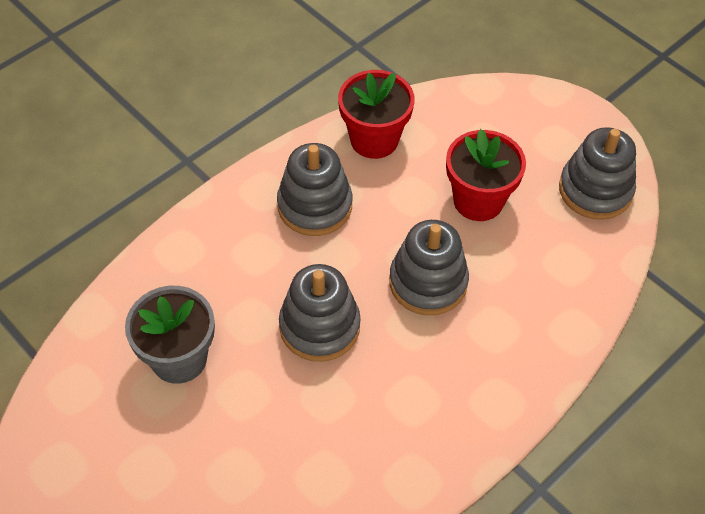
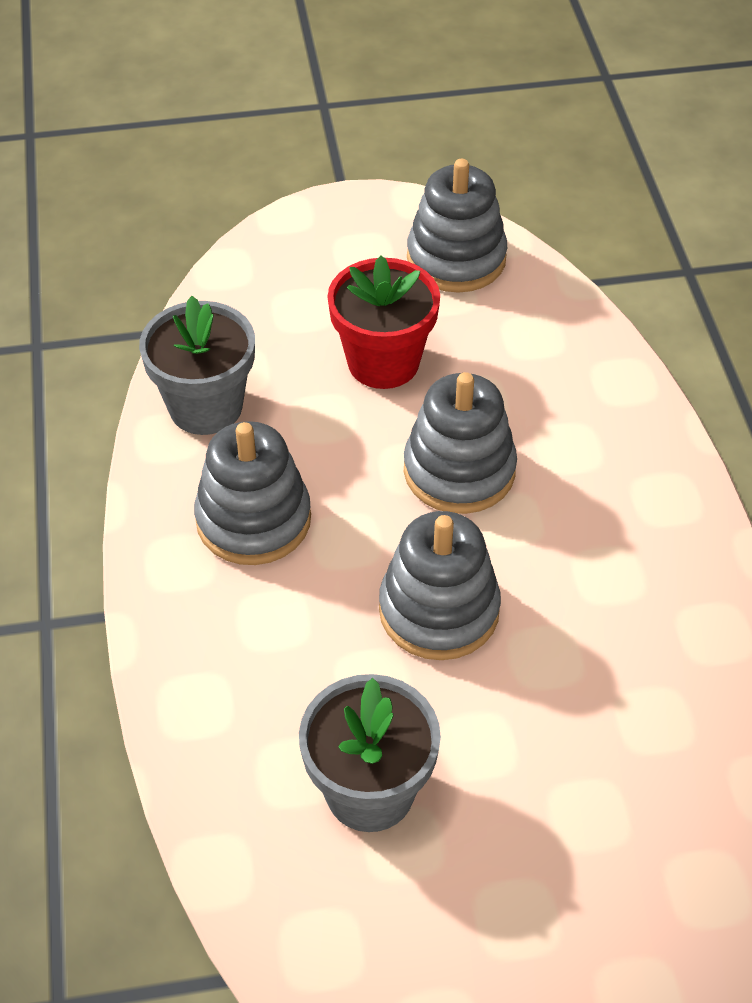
camera: 55 degrees left, 5 degrees down
red flower pot [338,70,415,159] -> grey flower pot [139,296,255,435]

